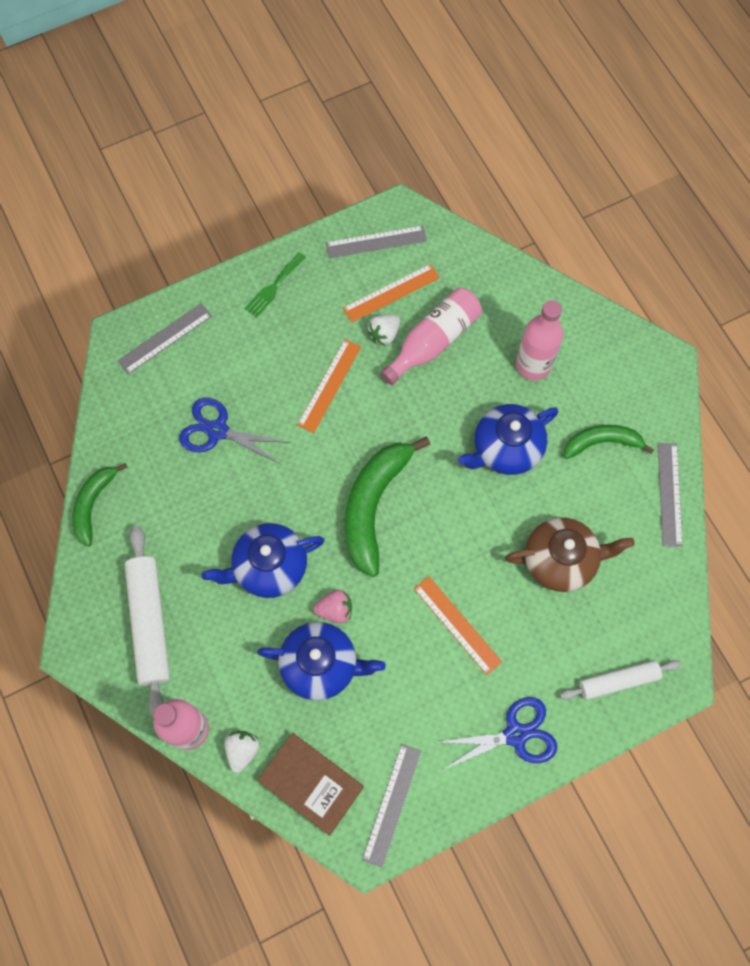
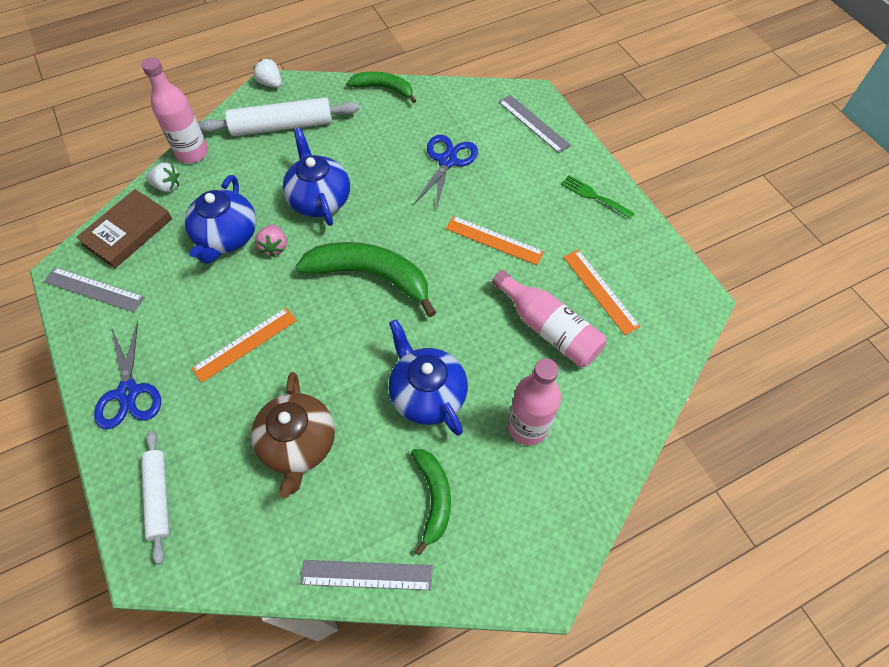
camera: 90 degrees right, 10 degrees down
grey ruler [326,225,427,258] -> none
white strawberry [367,314,400,346] -> white strawberry moved to [253,59,282,88]

